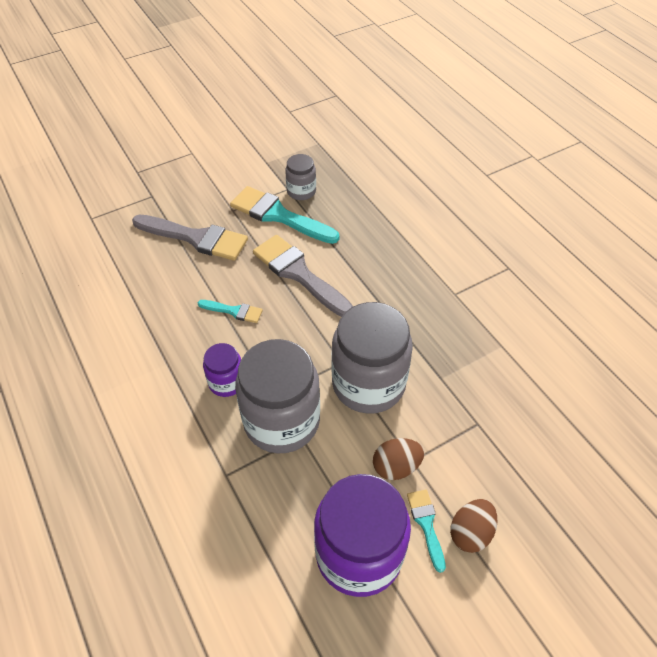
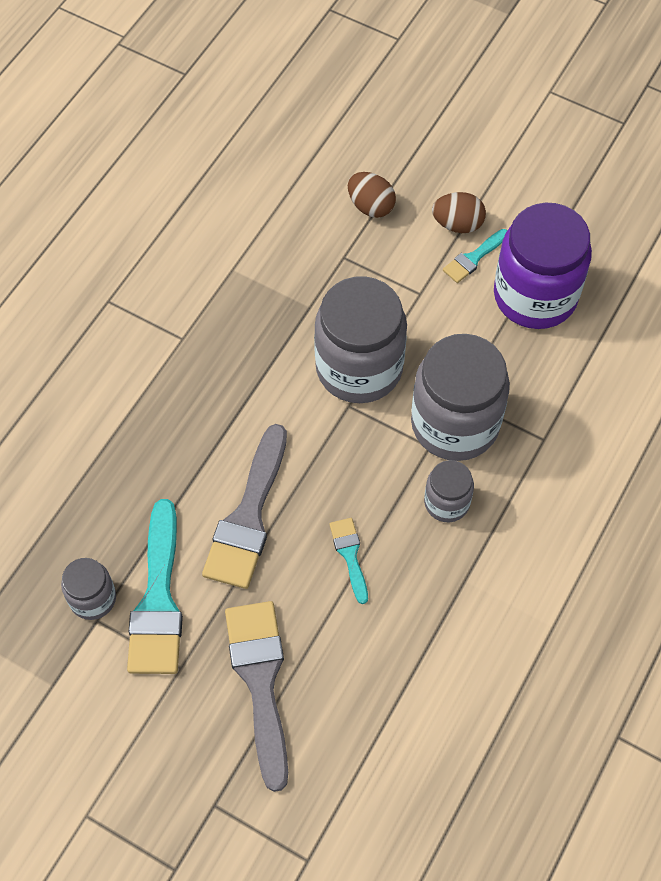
camera: 120 degrees left, 10 degrees up
purple jar [203,343,241,397] -> grey jar [424,460,474,522]
brown egg [373,438,424,480] -> brown egg moved to [348,172,396,218]

